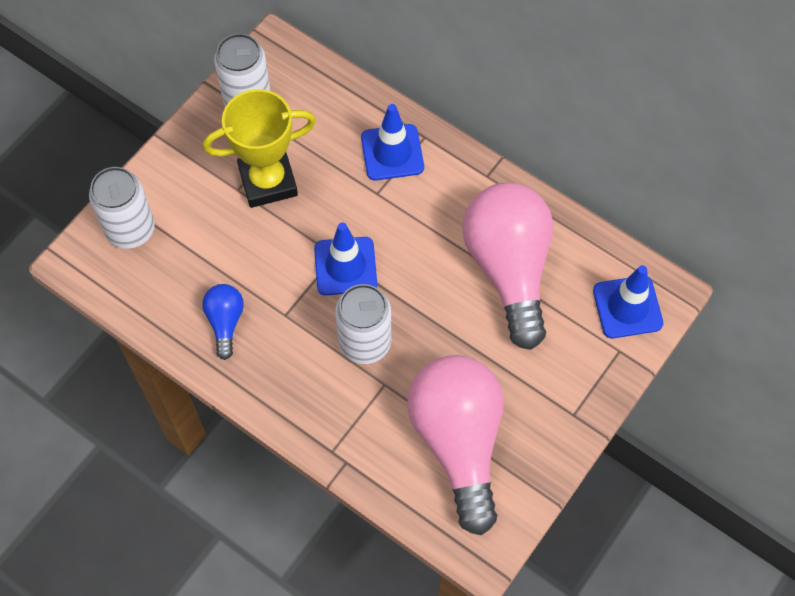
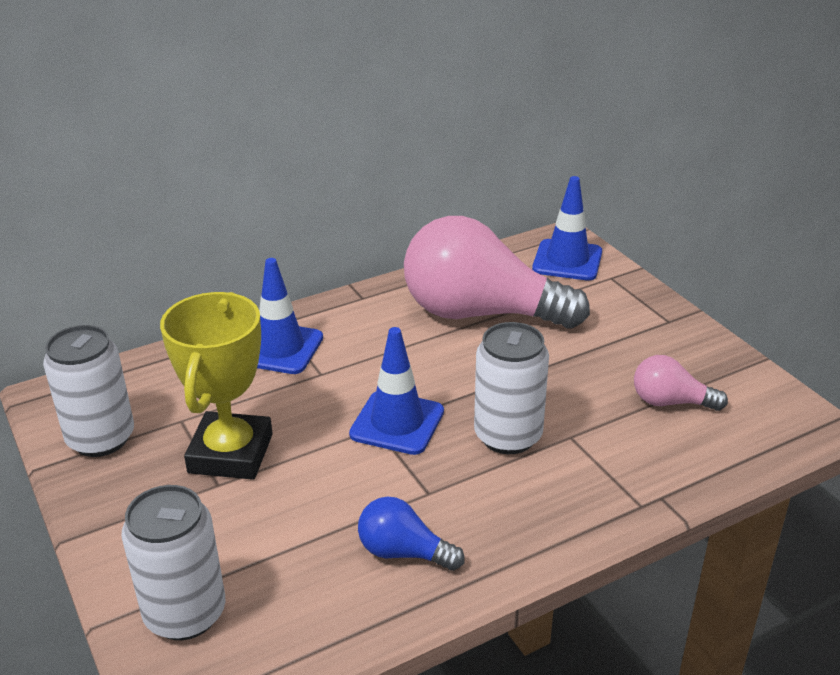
camera: 65 degrees left, 30 degrees down
pink light bulb [407,355,504,535] -> pink light bulb [634,355,728,411], size x0.45

